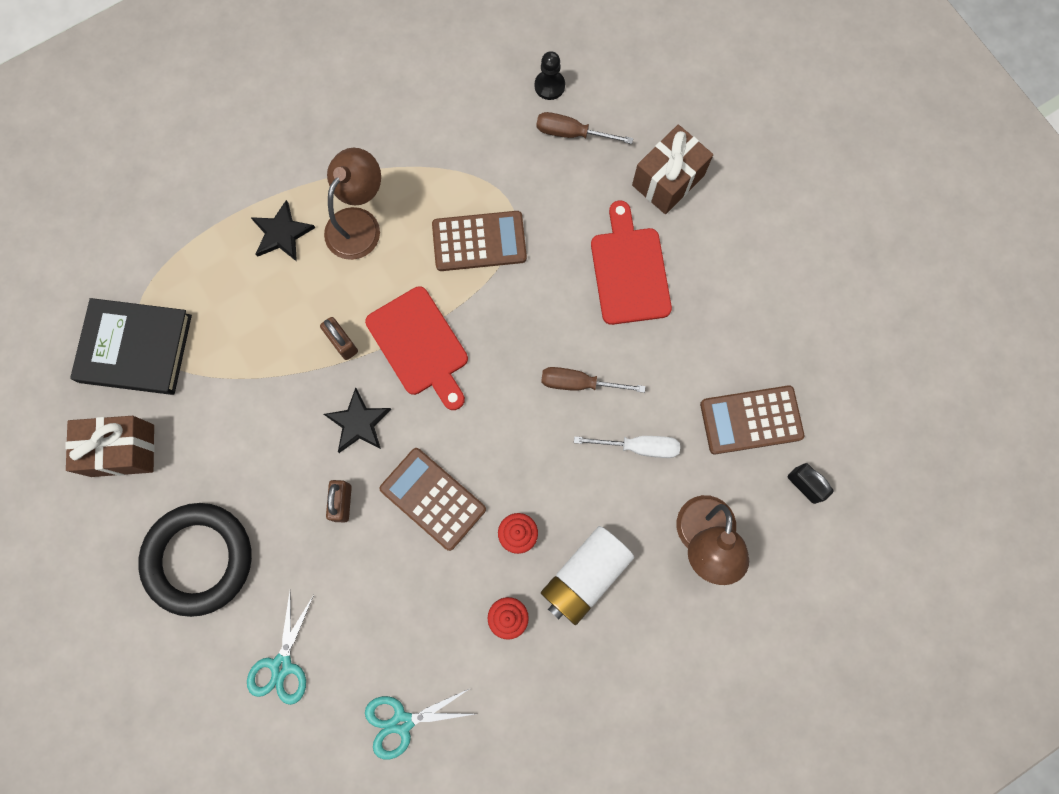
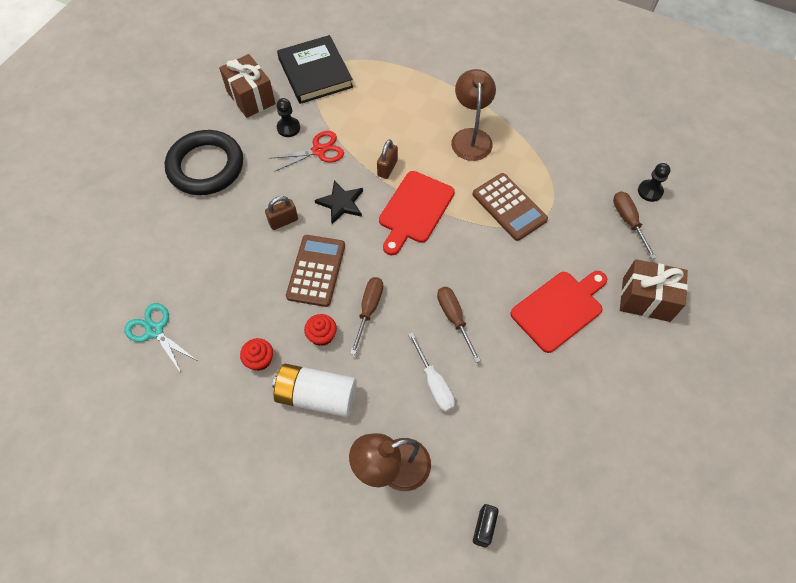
camera: 60 degrees right, 15 degrees down
turquoise scissors [247,592,314,705] -> none
black star [251,200,315,262] -> none
brown lamp [324,148,381,260] -> brown lamp turned 90 degrees counterclockwise [451,69,496,161]
brown calculator [700,385,804,454] -> none
none -> red scissors [268,131,344,172]
none -> black pawn [277,98,300,137]
none -> brown screwdriver [350,277,383,355]

